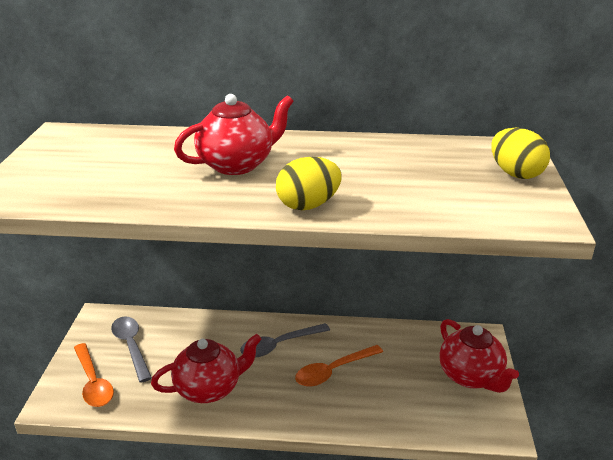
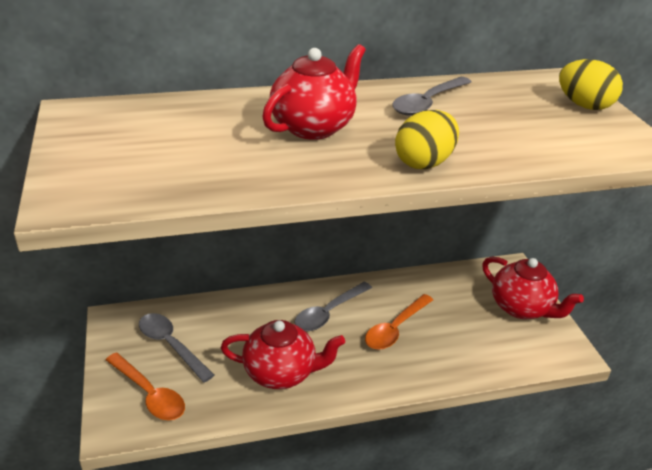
camera: 20 degrees left, 5 degrees up
red teapot [151,334,262,403] -> red teapot turned 45 degrees clockwise [221,320,345,389]
none -> grey spoon [392,77,471,116]

